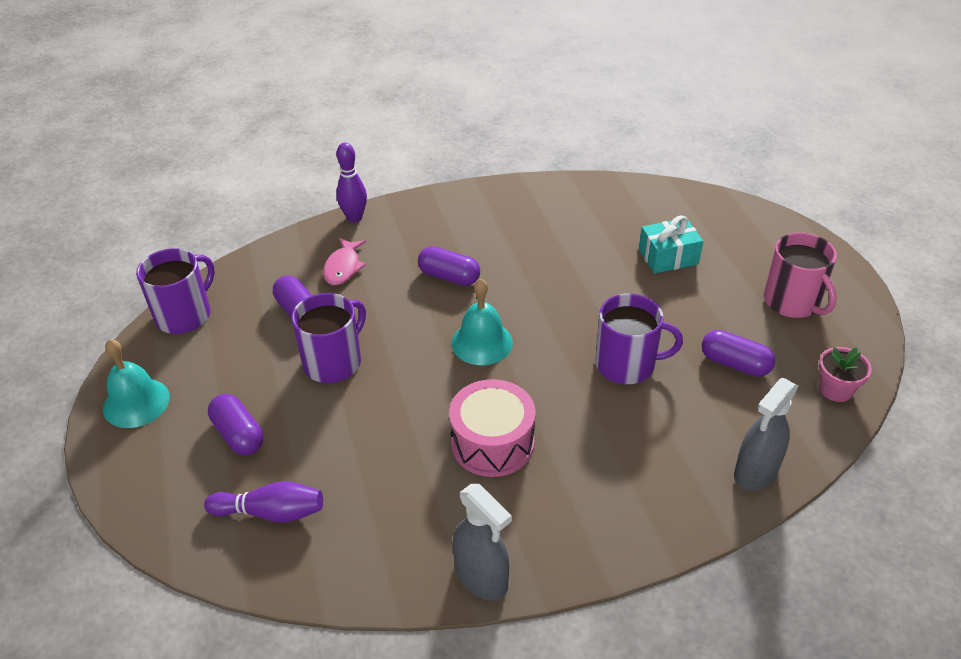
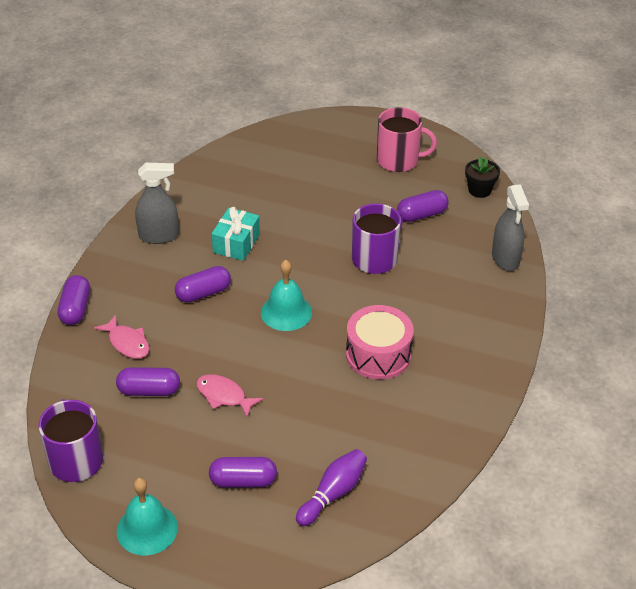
camera: 55 degrees left, 0 degrees up
purple mug [291,293,366,383] -> pink fish [196,374,263,417]
purple bowling pin [336,142,367,223] -> purple capsule [58,275,90,325]
grey spray bottle [453,484,512,601] -> grey spray bottle moved to [135,163,179,244]
turquoise gift [639,216,703,274] -> turquoise gift moved to [212,207,260,261]
pink flower pot [819,347,872,402] -> black flower pot [465,156,500,198]

